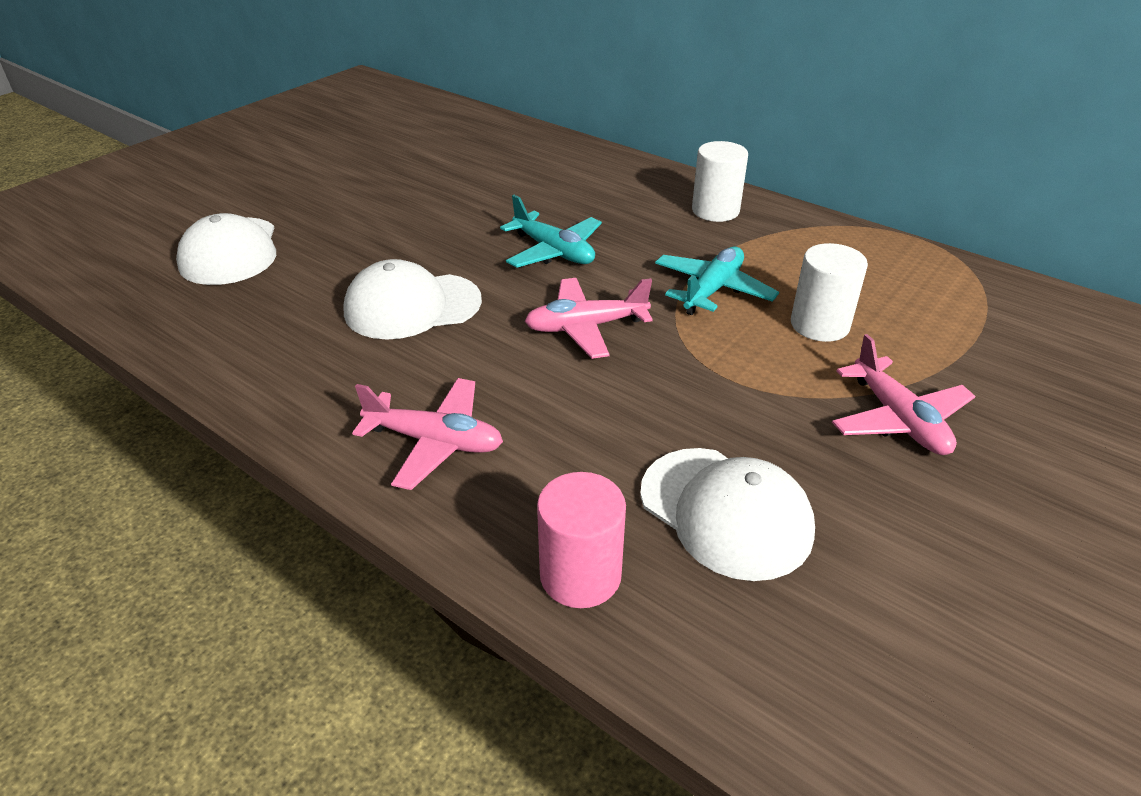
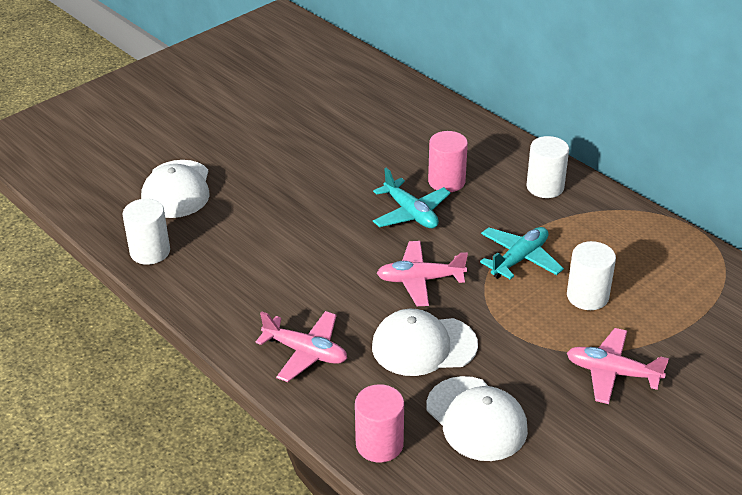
camera: 10 degrees right, 0 degrees up
white cap [343,259,482,340] -> white cap moved to [372,309,478,376]
pink plane [832,334,975,455] -> pink plane turned 120 degrees clockwise [567,328,669,404]
none -> white cylinder [123,199,170,265]
none -> pink cylinder [428,131,468,192]

